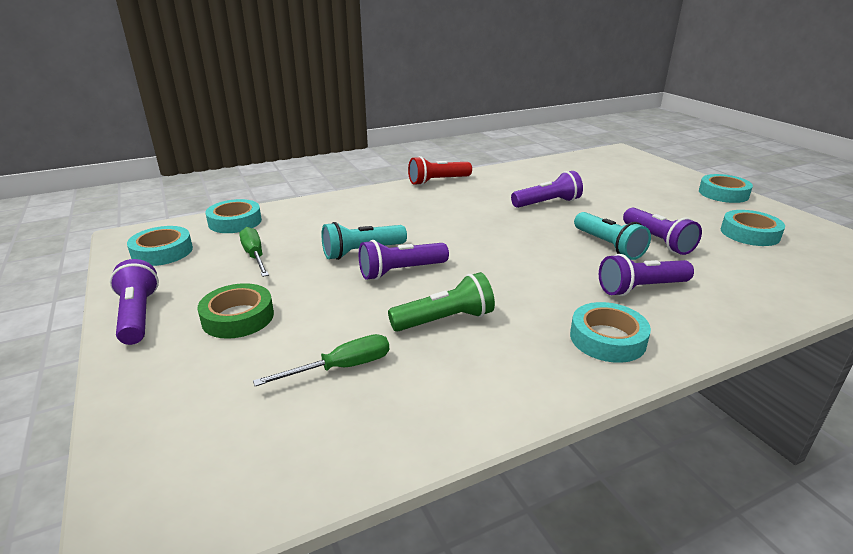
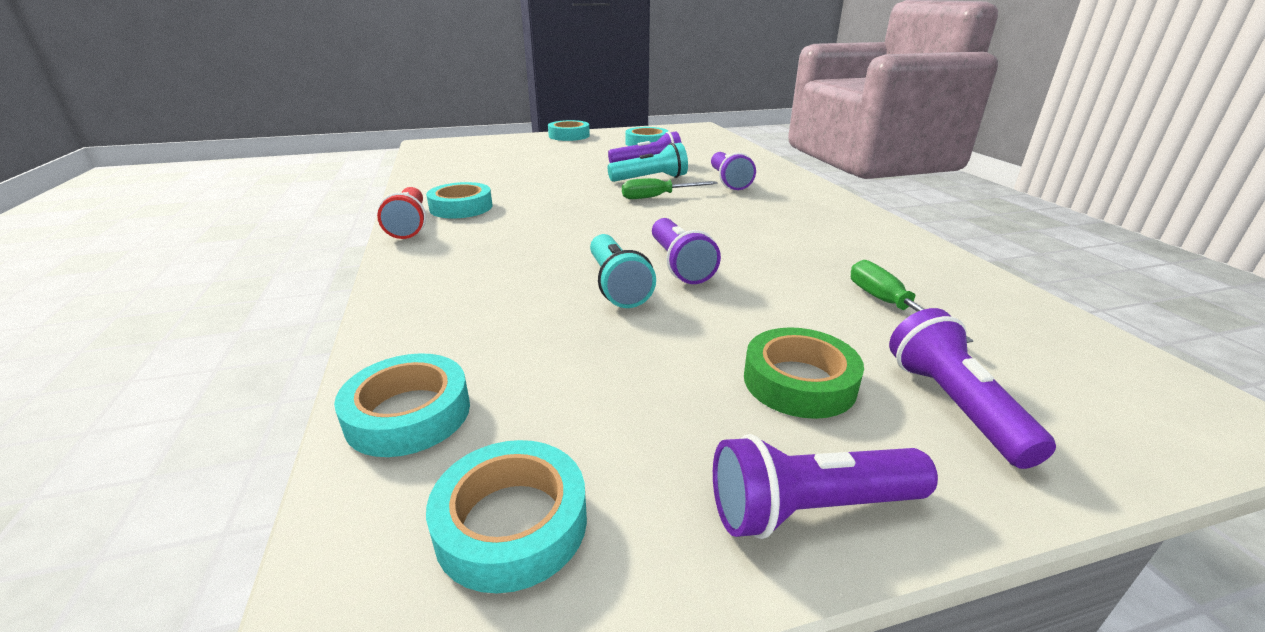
camera: 80 degrees left, 0 degrees up
green screwdriver [239,227,269,277] -> green screwdriver moved to [622,178,718,199]
green flashlight [388,272,495,332] -> none
purple flashlight [511,171,583,208] -> purple flashlight moved to [889,308,1056,469]
turquoise tape [570,302,651,363] -> turquoise tape moved to [426,182,492,218]

